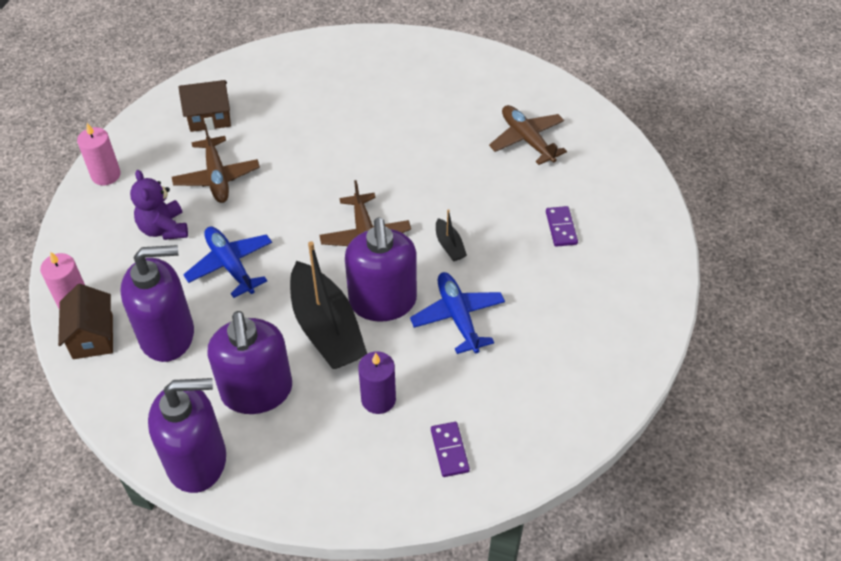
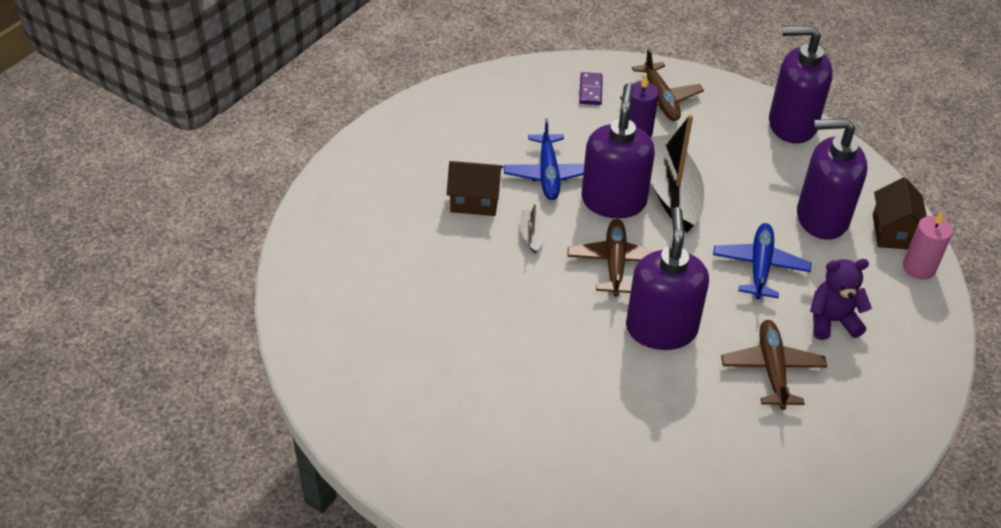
camera: 165 degrees left, 5 degrees down
pink candle [77,123,121,185] -> none
purple teddy bear [130,170,188,240] -> purple teddy bear turned 90 degrees counterclockwise [810,259,872,340]
brown house [178,80,231,132] -> brown house moved to [447,161,503,216]
blue plane [183,226,272,298] -> blue plane turned 150 degrees counterclockwise [713,223,811,300]
purple soap dispenser [207,311,292,414] -> purple soap dispenser moved to [626,207,709,350]
black boat [436,209,467,261] -> grey boat [521,204,544,254]
brown plane [489,105,567,165] -> brown plane moved to [620,49,704,121]
purple domino [546,206,578,247] -> none

